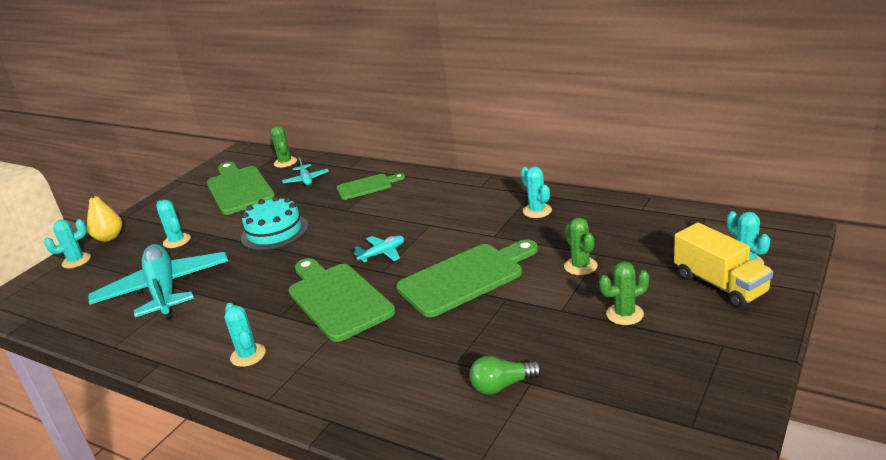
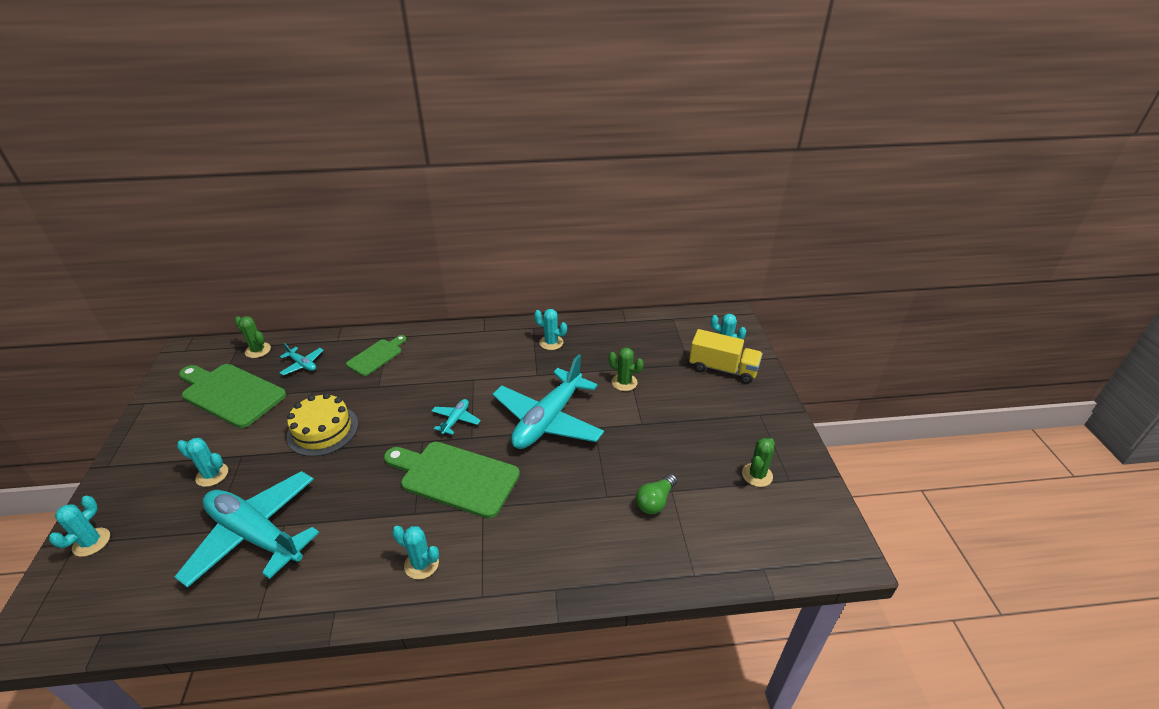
camera: 40 degrees left, 10 degrees up
yellow pear [85,189,122,242] -> none
turquoise cake [241,196,308,250] -> yellow cake [287,393,358,457]
green cutting board [396,240,538,317] -> turquoise plane [492,354,604,449]
green cactus [599,262,649,325] -> green cactus moved to [742,438,775,487]

